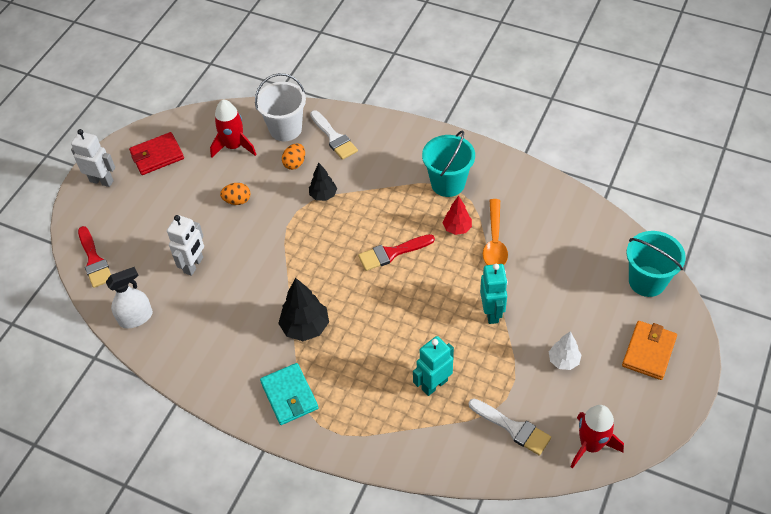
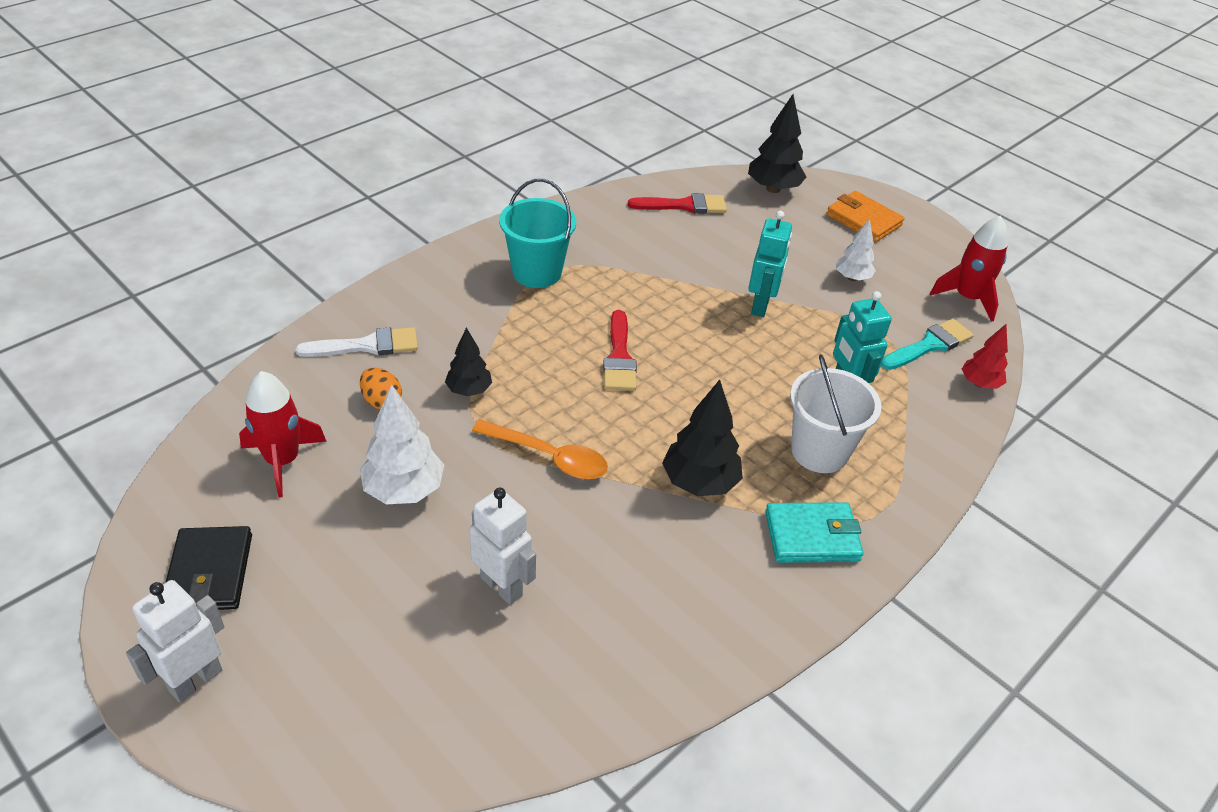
camera: 75 degrees left, 10 degrees down
red brush [78,226,111,288] -> red brush moved to [628,193,727,214]
white spray bottle [106,267,153,328] -> none
red wallet [129,132,184,175] -> black wallet [166,526,252,610]
orange egg [220,183,251,205] -> white tree [360,384,444,504]
white bucket [255,73,306,141] -> white bucket moved to [790,354,882,473]
red tree [443,196,472,235] -> red tree moved to [962,324,1008,389]
white brush [469,399,551,456] -> turquoise brush [881,319,974,370]
turquoise robot [480,264,508,324] -> turquoise robot turned 90 degrees clockwise [749,211,792,317]
orange spoon [483,199,508,265] -> orange spoon moved to [472,419,608,479]
turquoise bucket [627,231,686,297] -> black tree [748,94,806,193]

